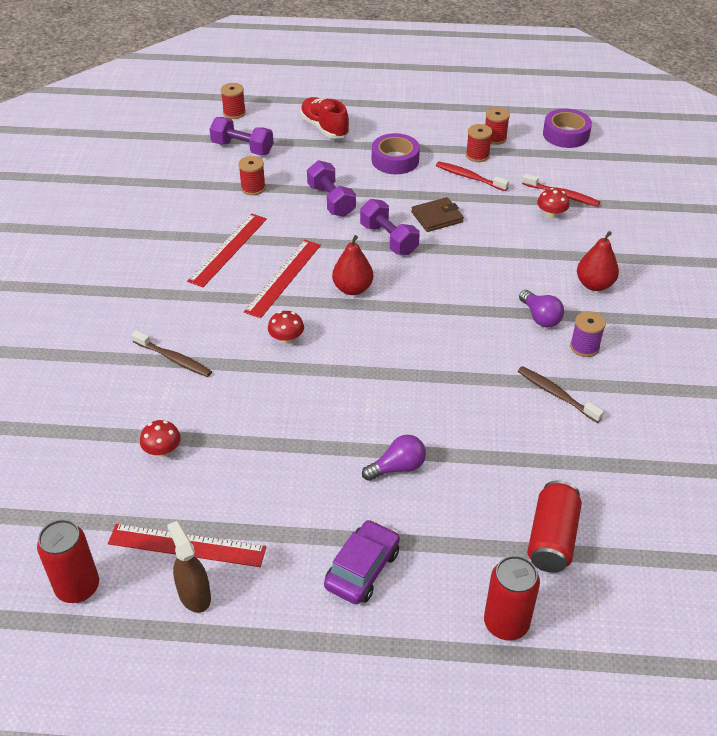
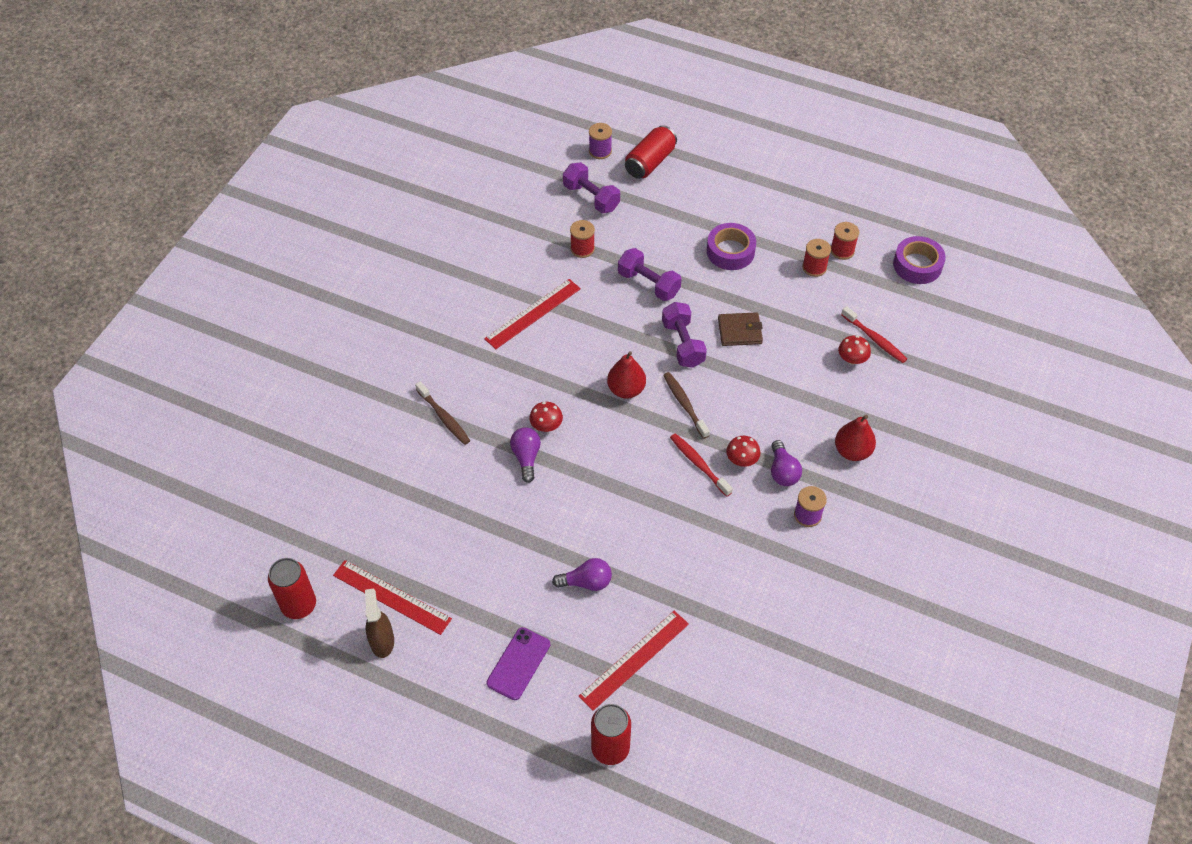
camera: 20 degrees right, 10 degrees up
red mushroom [140,420,181,457] -> red mushroom moved to [726,436,760,467]
red spool [220,83,246,119] -> purple spool [589,123,612,159]
red ruler [244,240,321,318] -> red ruler moved to [578,611,689,711]
red shoe [300,97,349,139] -> none
purple dumbbell [307,160,356,217] -> purple dumbbell turned 45 degrees counterclockwise [618,248,682,301]
purple car [324,520,400,604] -> purple phone [487,627,550,700]
red toothbrush [436,161,509,191] -> red toothbrush moved to [670,433,733,497]
brown toothbrush [518,366,604,423] -> brown toothbrush moved to [663,372,710,439]
red can [527,480,582,573] -> red can moved to [625,125,677,179]
none -> purple light bulb [510,427,541,483]

